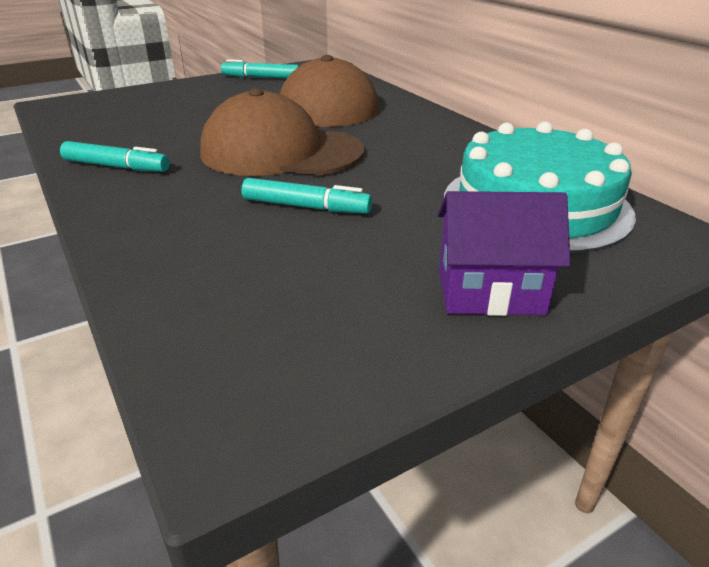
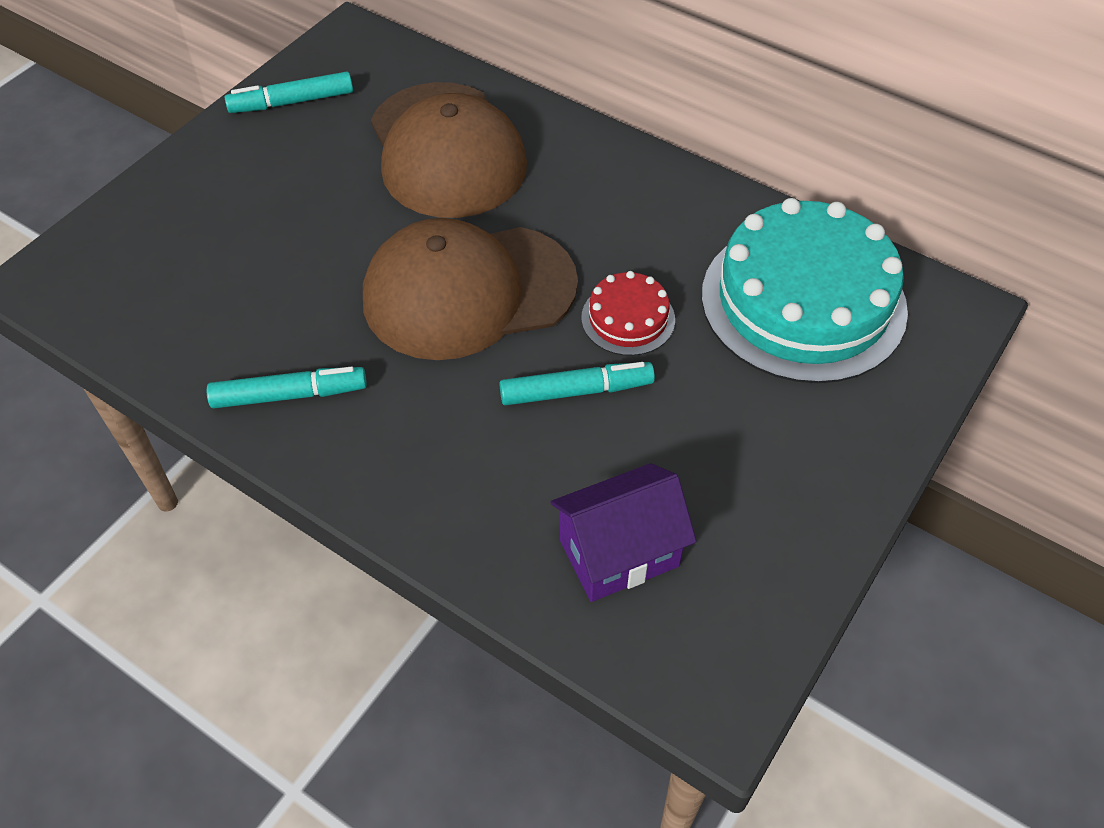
camera: 25 degrees left, 20 degrees up
purple house [437,191,571,316] -> purple house moved to [550,463,696,602]
none -> red cake [581,271,675,356]

